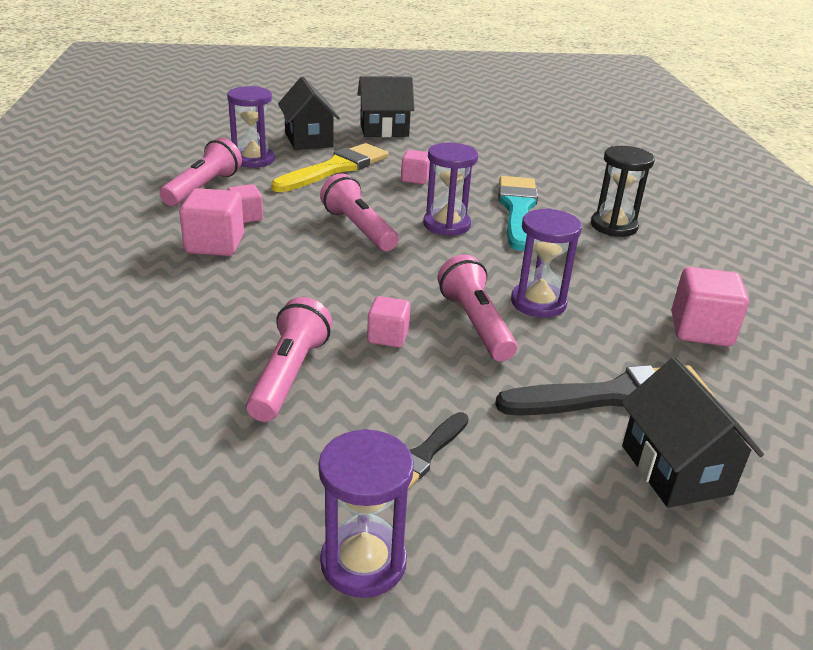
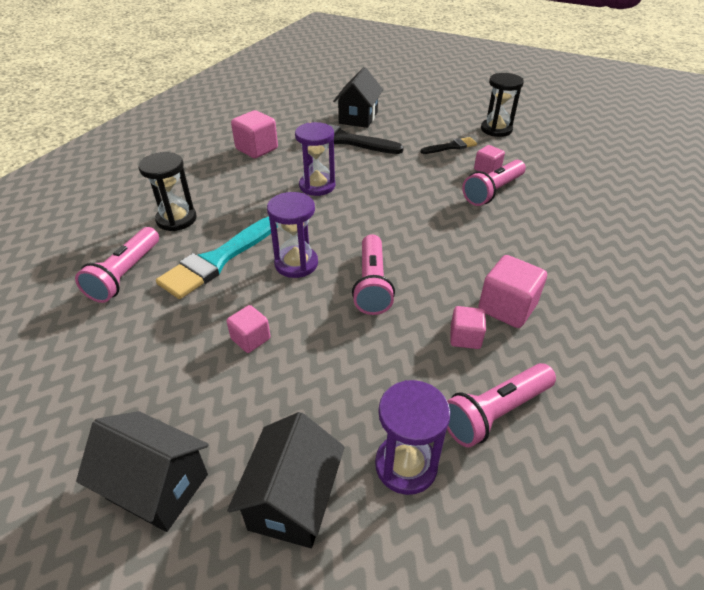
camera: 145 degrees left, 10 degrees up
yellow brush [271,143,389,192] -> none
purple hourglass [318,429,414,598] -> black hourglass [481,73,524,137]
pink cube [367,296,410,347] -> pink cube moved to [474,145,505,174]
pink flashlight [438,255,517,361] -> pink flashlight moved to [75,227,159,303]

